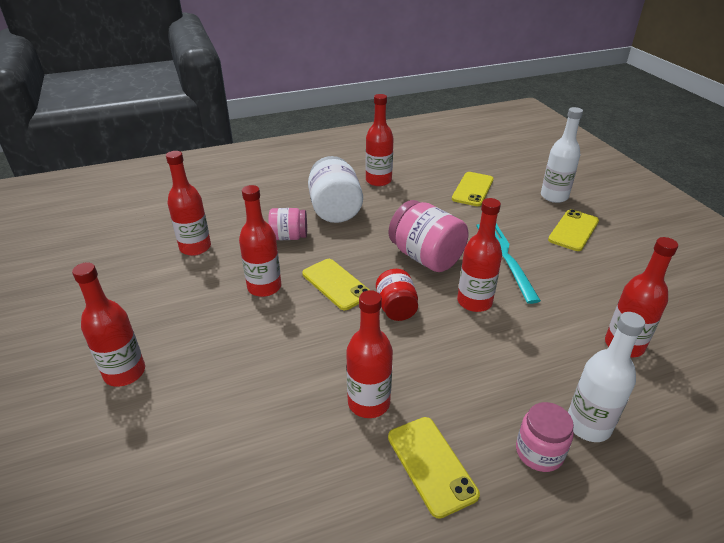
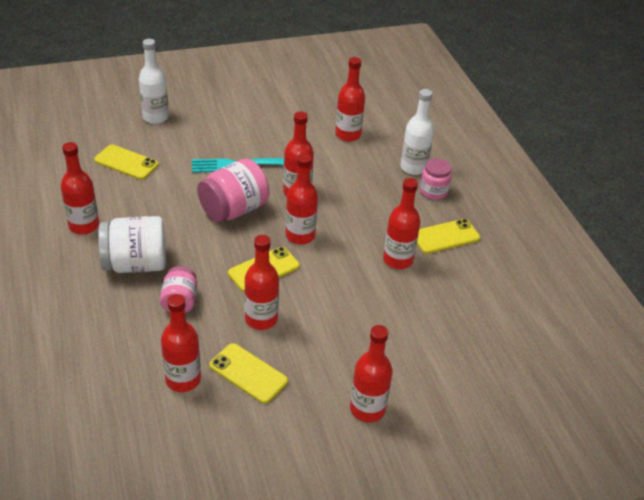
camera: 90 degrees left, 5 degrees up
red jar [376,269,418,321] -> red bottle [286,154,318,245]
yellow phone [548,209,599,251] -> yellow phone moved to [209,343,288,404]

